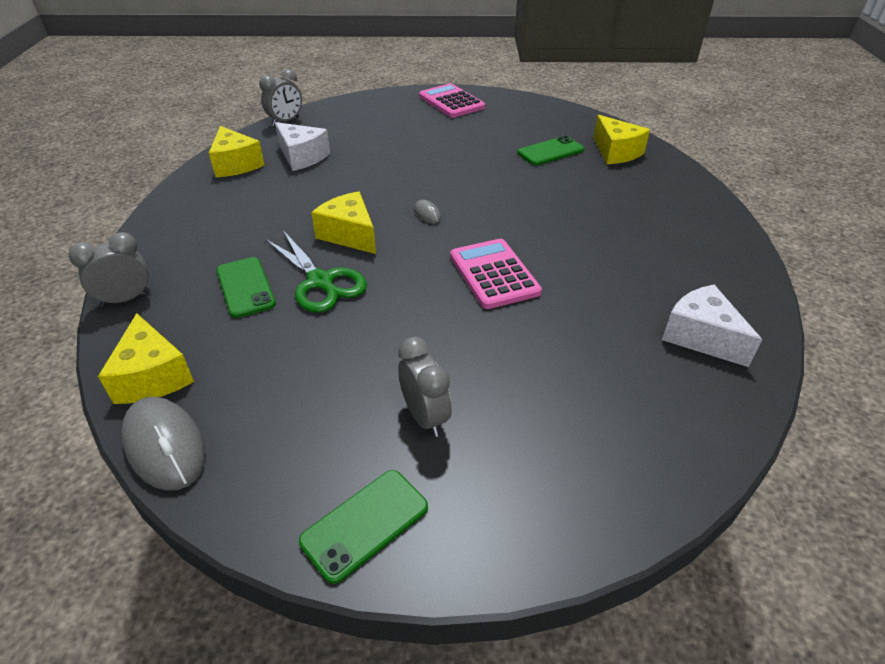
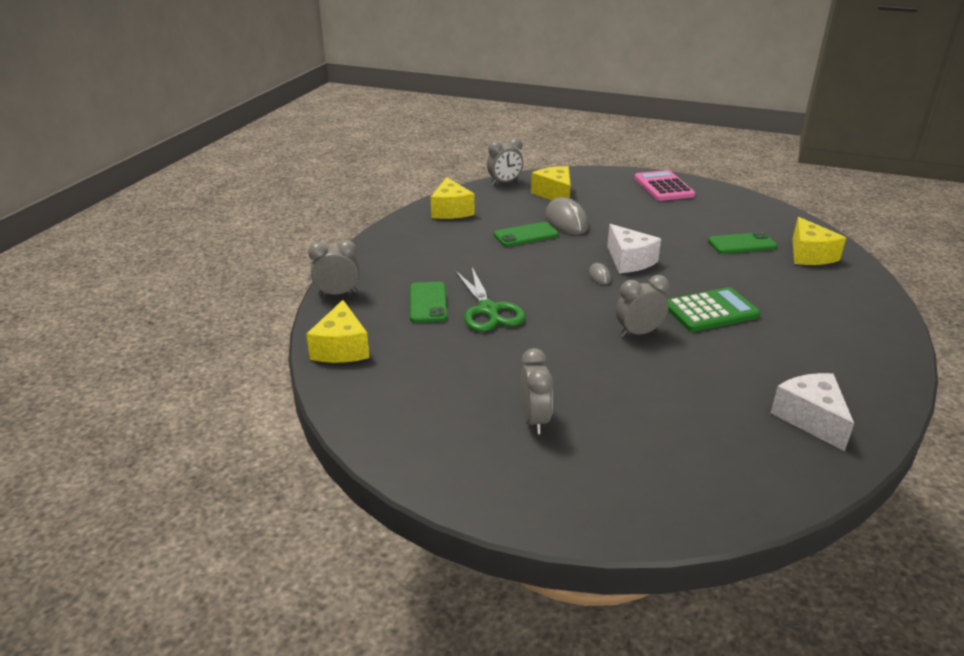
camera: 20 degrees right, 10 degrees down
grey mouse [121,397,205,491] -> grey mouse moved to [546,197,589,235]
white cheese [275,122,330,171] -> white cheese moved to [607,224,661,273]
green phone [299,470,428,584] -> green phone moved to [494,222,559,247]
yellow cheese [311,191,376,254] -> yellow cheese moved to [531,166,571,200]
pink calculator [450,239,542,309] -> grey clock [616,275,669,337]
none -> green calculator [668,287,760,332]

